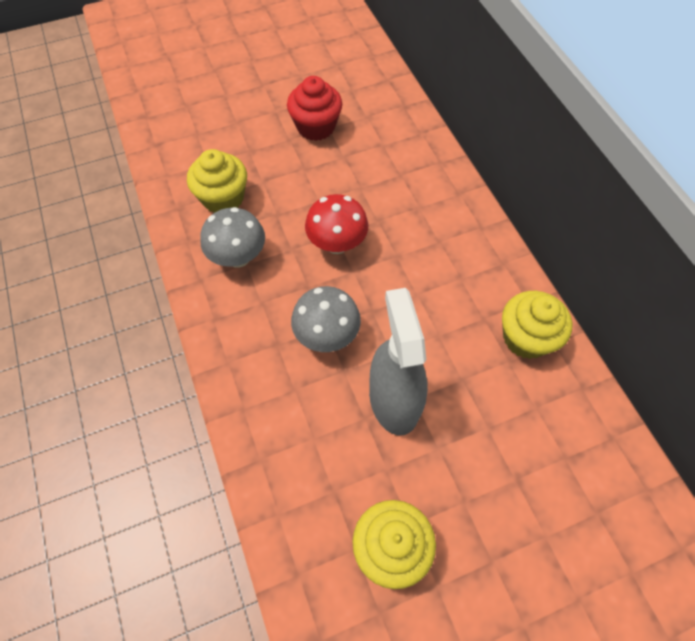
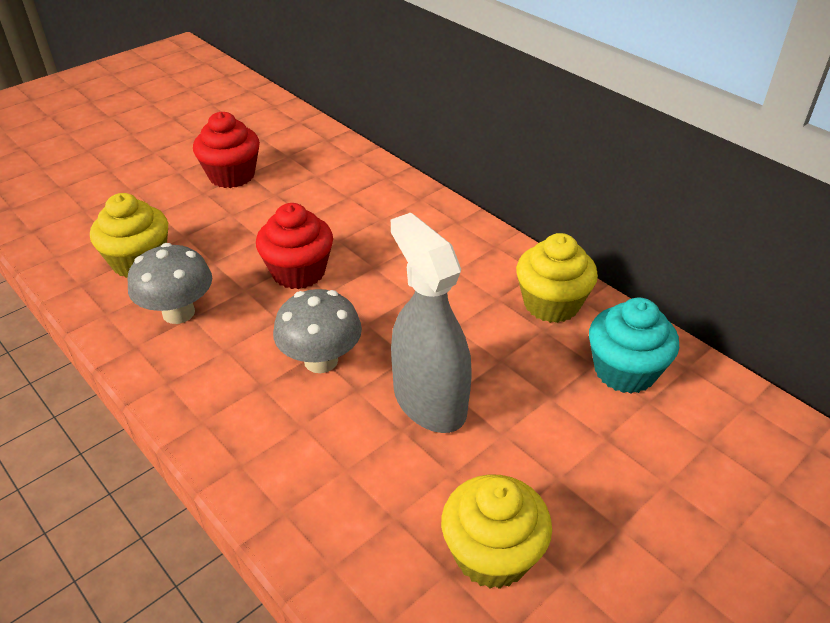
camera: 20 degrees left, 20 degrees down
red mushroom [305,194,369,254] -> red cupcake [256,203,333,289]
none -> turquoise cupcake [589,298,679,394]

